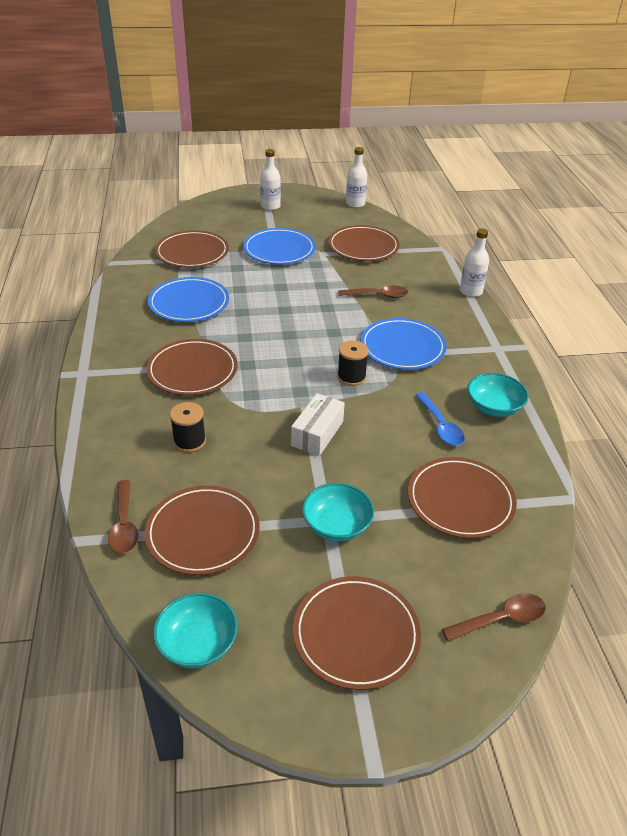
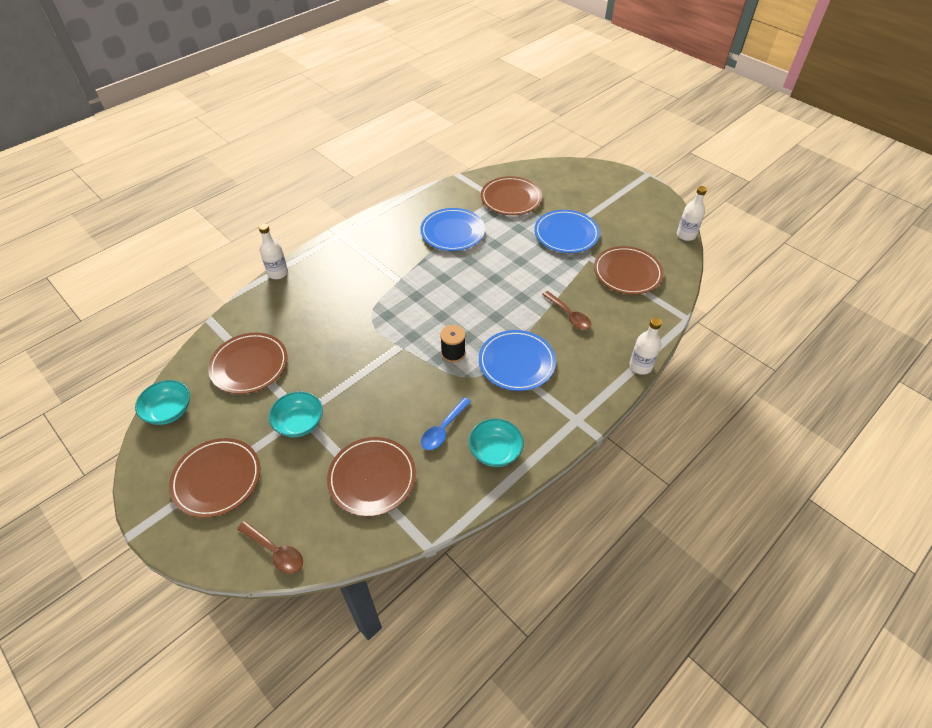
camera: 55 degrees right, 10 degrees up
brown spoon [108,480,139,554] -> none
brown plate [146,339,238,395] -> none
black spool [170,402,206,452] -> none
white bottle [260,149,281,211] -> white bottle moved to [259,224,288,279]
white box [291,393,345,456] -> none

